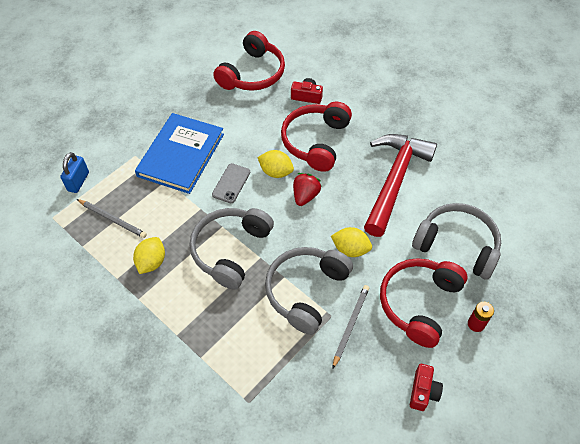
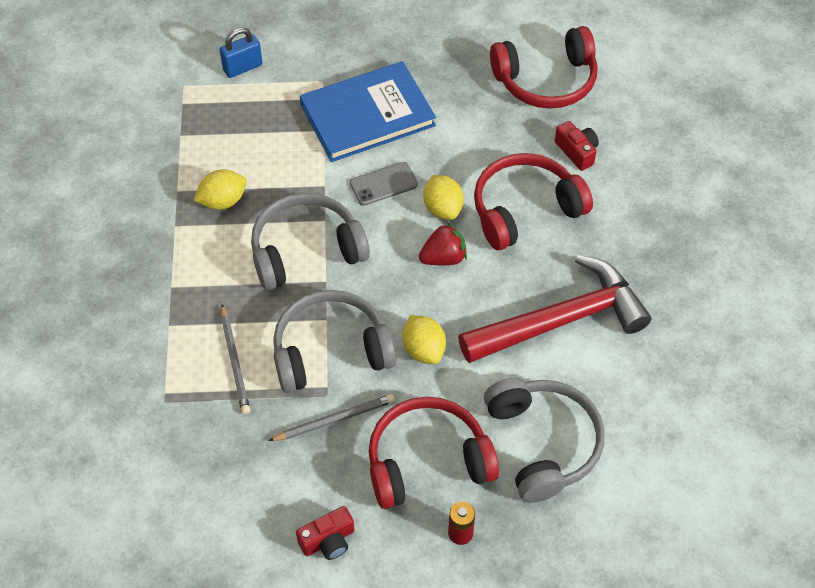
camera: 45 degrees right, 0 degrees up
grey pencil [77,199,147,238] -> grey pencil moved to [221,305,250,414]

